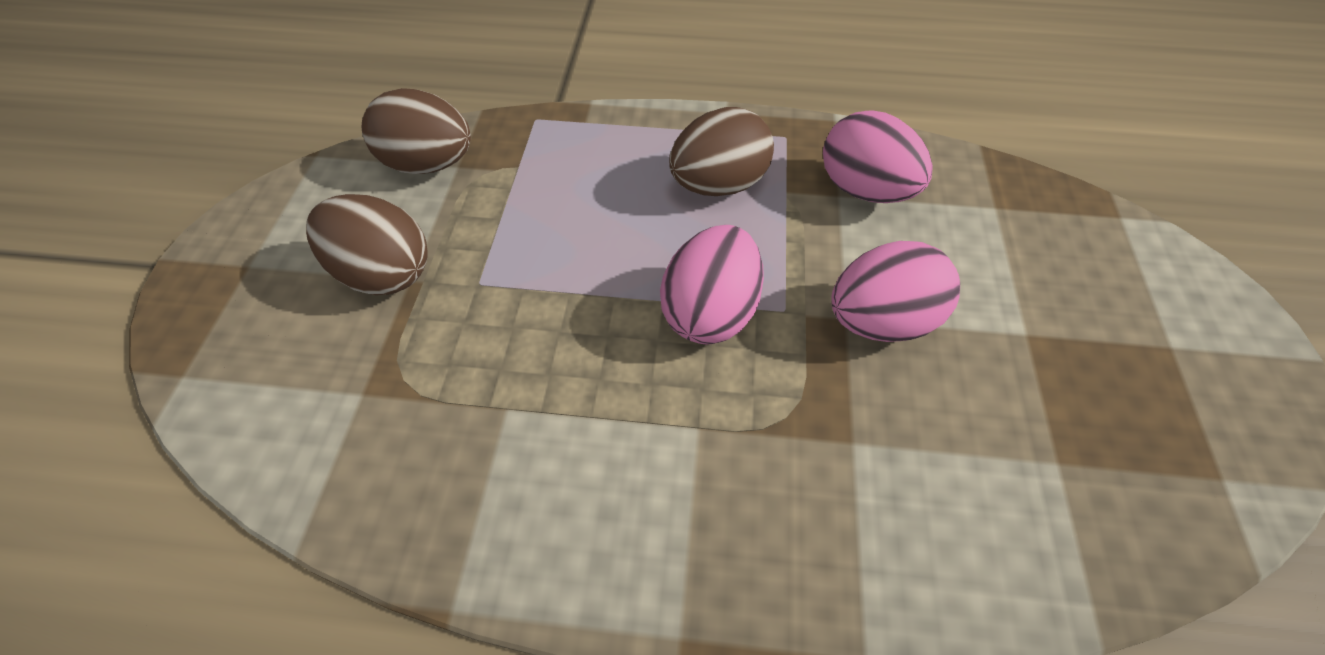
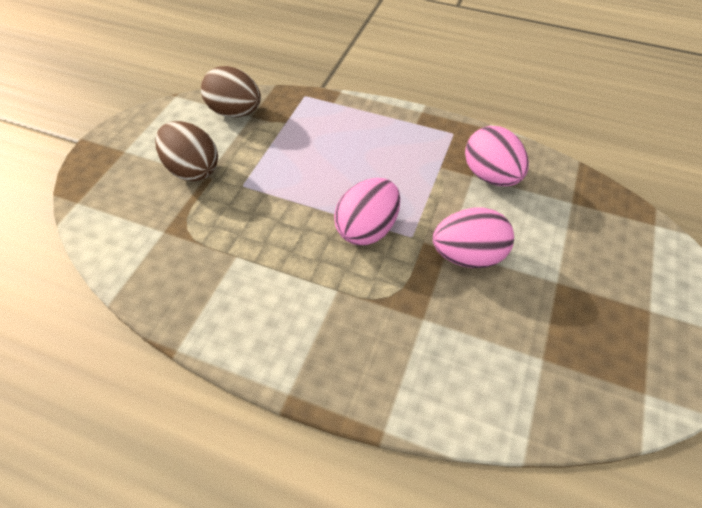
camera: 15 degrees right, 0 degrees up
brown egg [669,107,774,196] -> none

